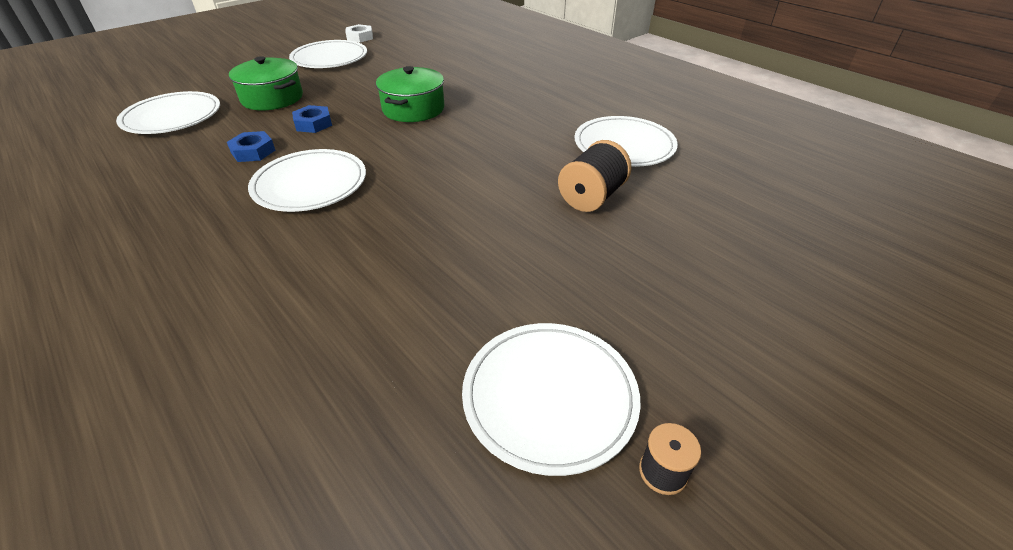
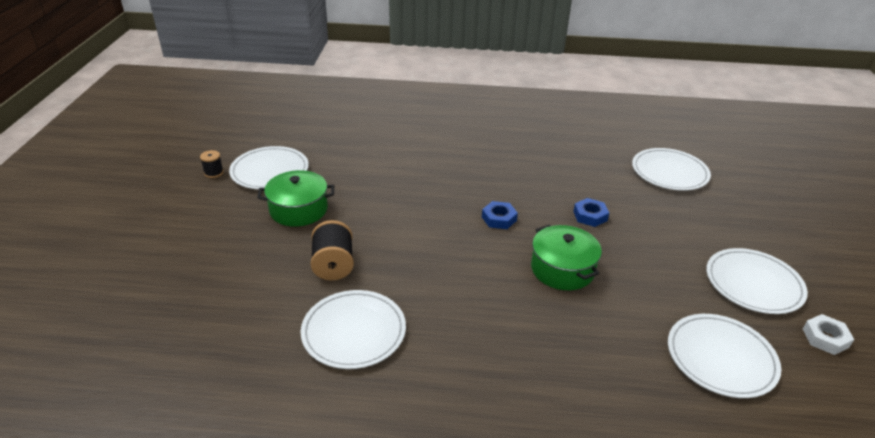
camera: 135 degrees right, 5 degrees down
blue nut [227,131,276,162] -> blue nut moved to [482,201,518,229]
green pot [229,56,303,110] -> green pot moved to [257,170,334,227]
white plate [248,149,366,212] -> white plate moved to [668,314,781,398]

